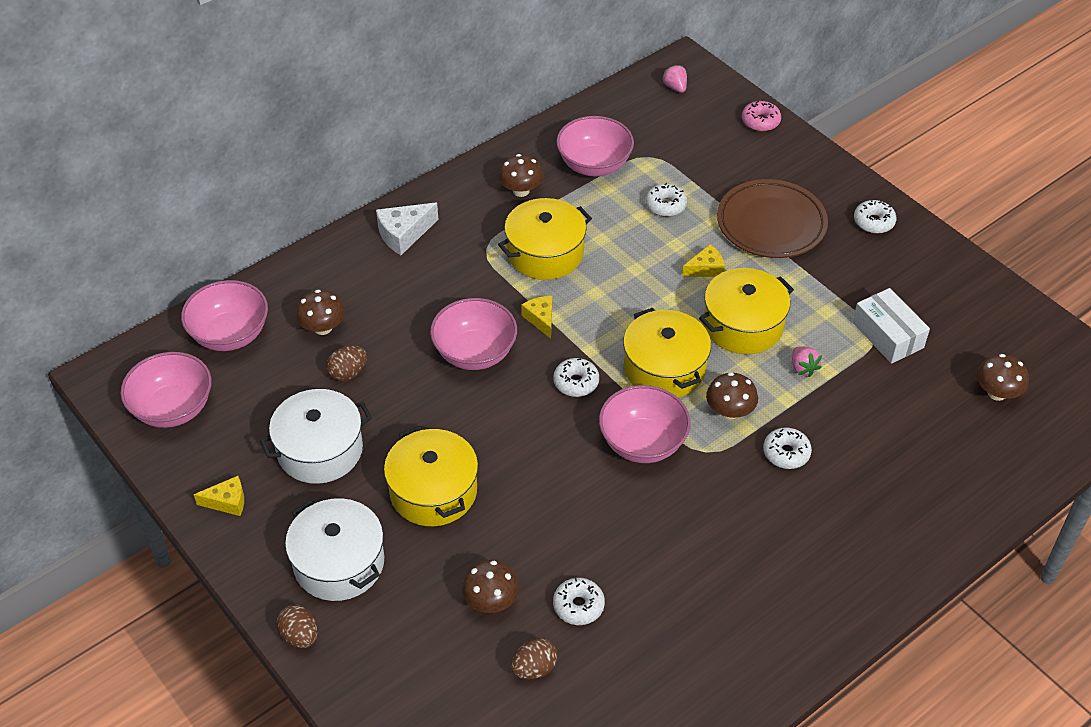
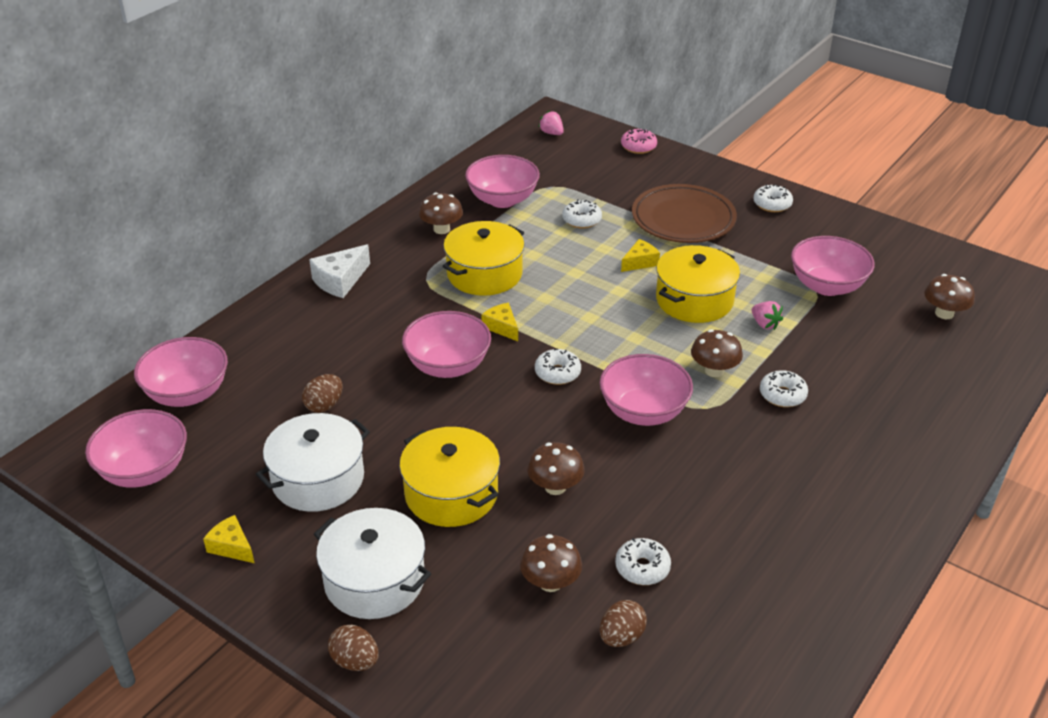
camera: 15 degrees left, 10 degrees down
yellow cheese [194,476,244,516] -> yellow cheese turned 120 degrees counterclockwise [203,515,255,563]
brown mushroom [296,290,345,335] -> brown mushroom moved to [527,442,585,495]
yellow pot [623,308,711,398] -> none
white box [852,288,930,364] -> pink bowl [791,236,875,296]

